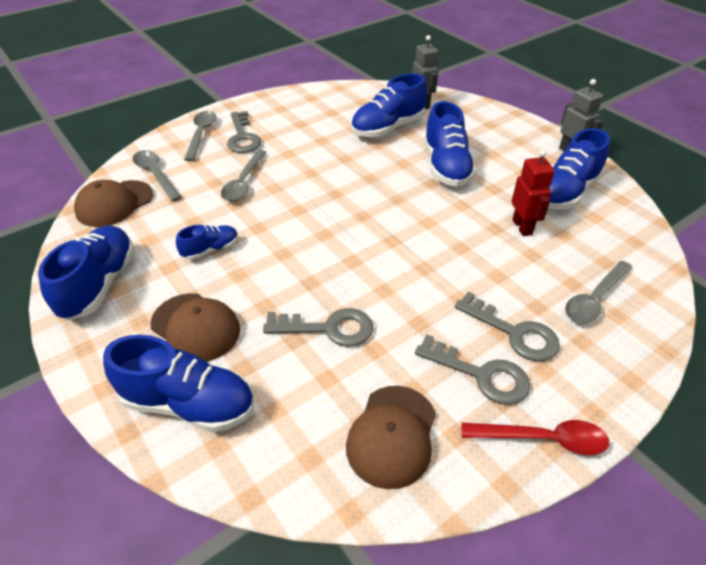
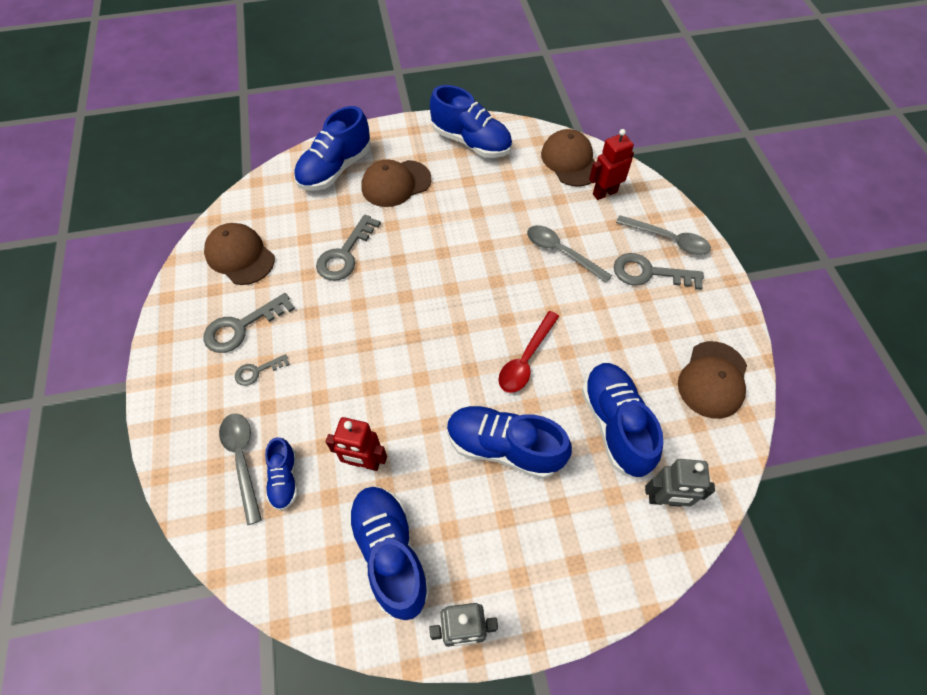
camera: 115 degrees right, 15 degrees up
grey spoon [133,150,182,202] -> red robot [589,129,634,200]
blue shoe [176,225,238,260] -> blue shoe moved to [265,437,298,511]
grey key [455,292,560,361] -> grey key [235,354,290,386], size x0.56
red spoon [461,420,609,455] -> red spoon moved to [498,311,559,393]
none -> brown cap [678,341,747,419]

